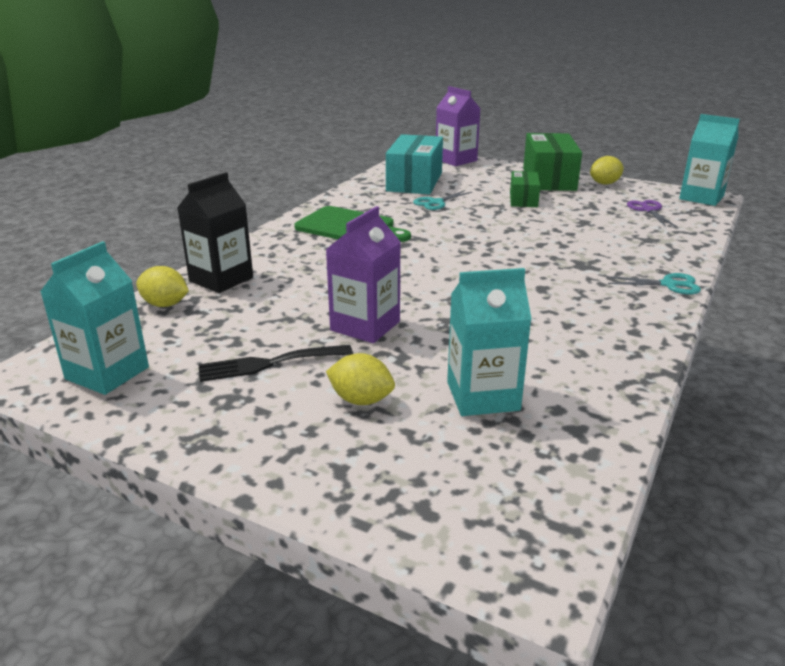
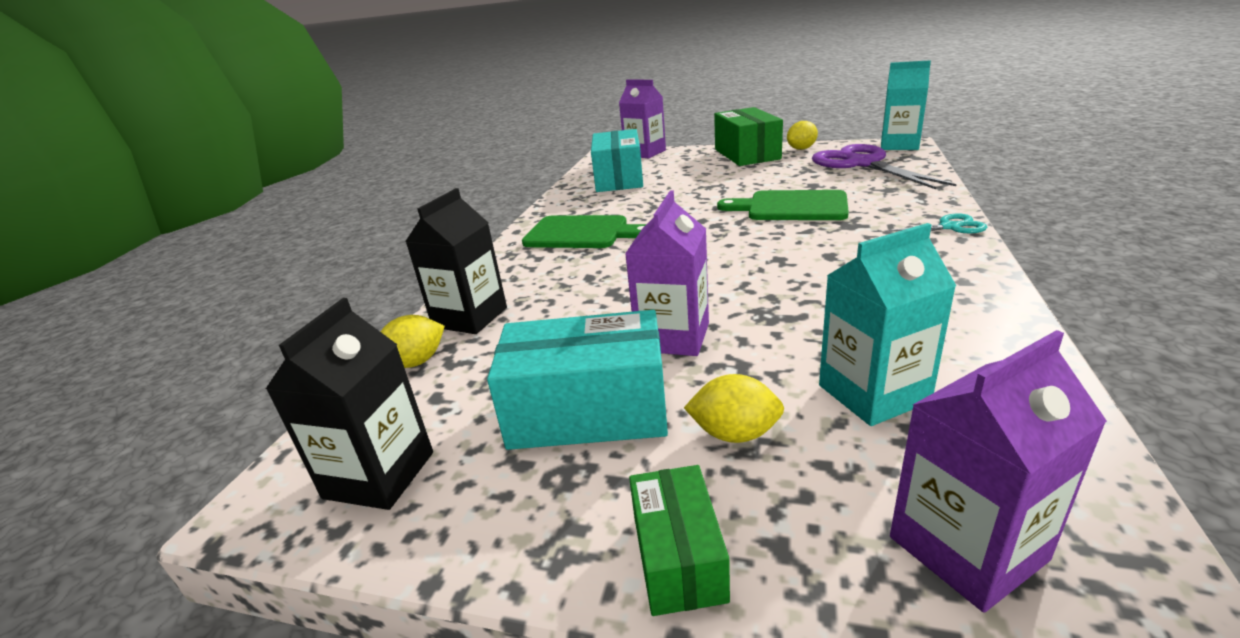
camera: 10 degrees left, 0 degrees up
turquoise carton [40,241,149,395] -> black carton [266,298,433,510]
yellow lemon [136,266,189,307] -> yellow lemon turned 45 degrees counterclockwise [381,315,445,368]
black fork [198,345,353,382] -> turquoise box [487,310,668,450]
turquoise scissors [413,190,472,210] -> none
green box [510,171,540,207] -> green box moved to [629,465,730,616]
purple scissors [627,200,676,227] -> purple scissors [812,144,957,189], size x2.15
none -> green cutting board [717,190,849,220]
none -> purple carton [890,330,1107,613]

